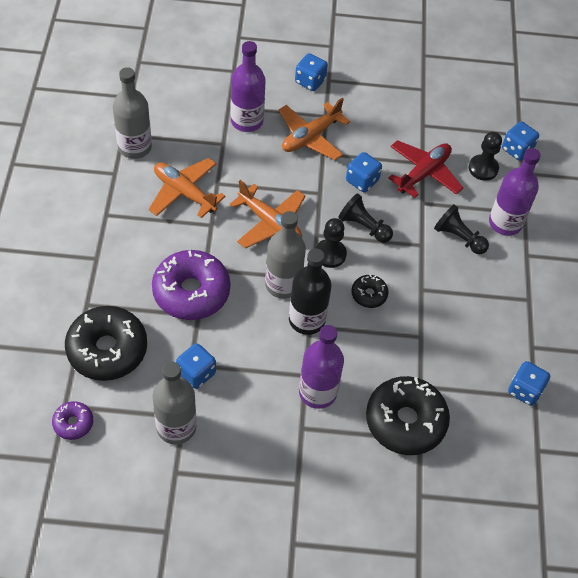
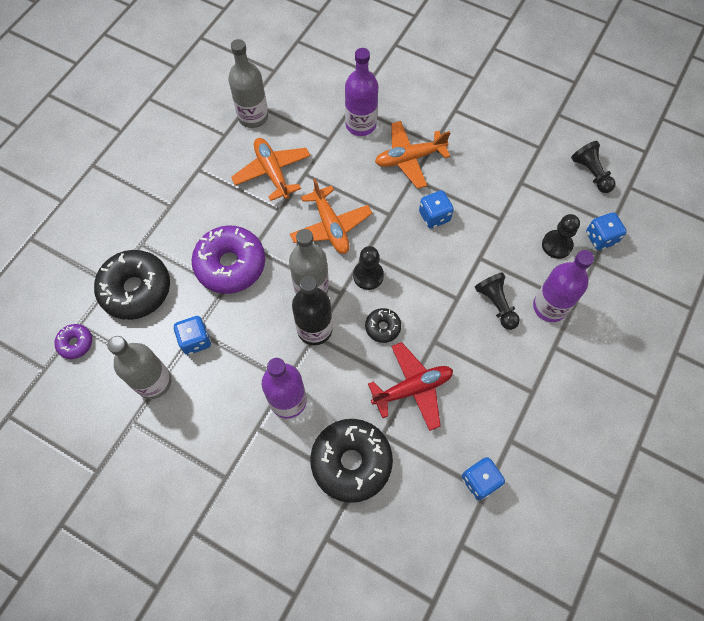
camera: 30 degrees right, 10 degrees up
blue dice [295,53,328,91] -> none
black pawn [338,193,393,243] -> black pawn moved to [571,141,616,193]
red plane [388,140,463,198] -> red plane moved to [368,342,453,431]

